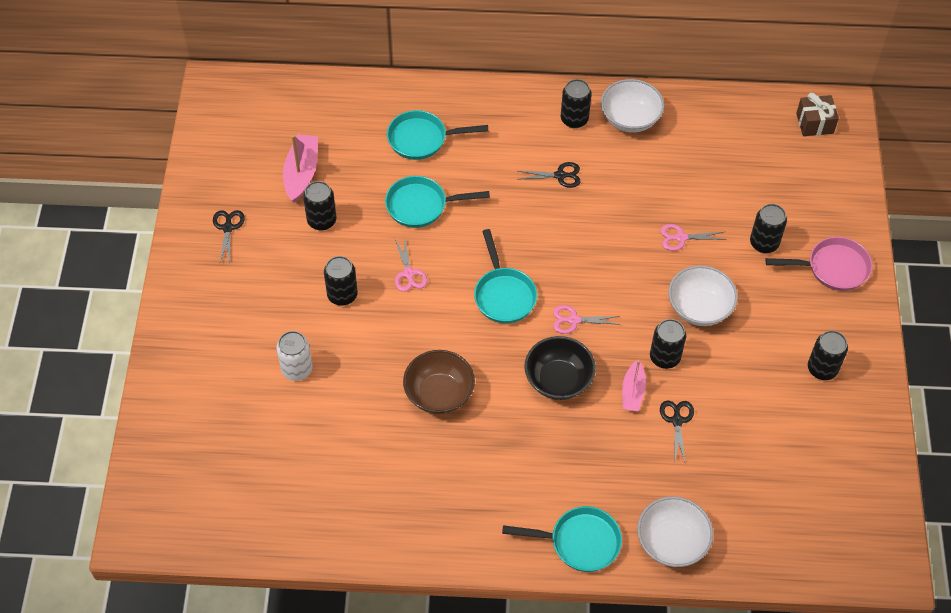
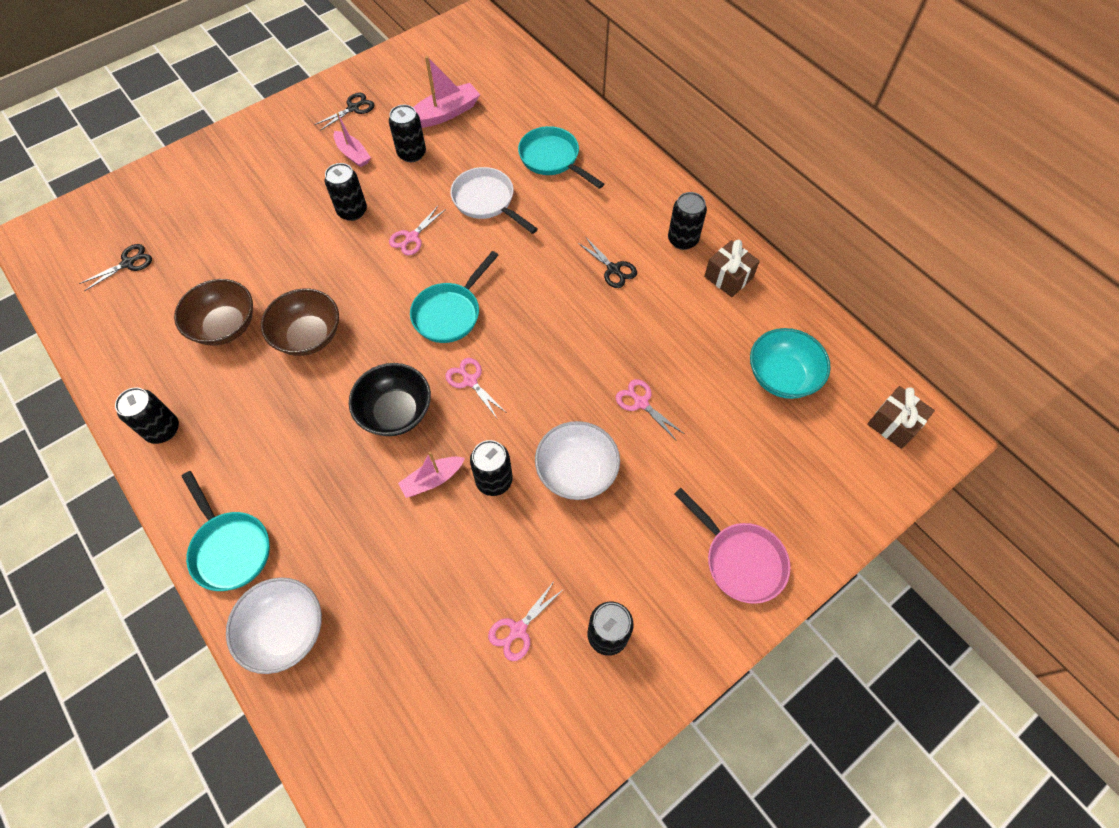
camera: 50 degrees right, 5 degrees up
white can [276,331,313,381] -> none
turquoise pan [385,176,490,228] -> white pan [450,167,538,234]
white bowl [601,79,664,133] -> brown gift [704,240,760,297]
black scissors [660,401,694,462] -> black scissors moved to [79,244,152,291]
black can [750,204,787,253] -> black can moved to [115,387,179,444]
none -> brown bowl [174,279,253,346]
none -> pink boat [334,113,371,167]
none -> pink scissors [488,580,564,661]
none -> turquoise bowl [750,328,831,399]

